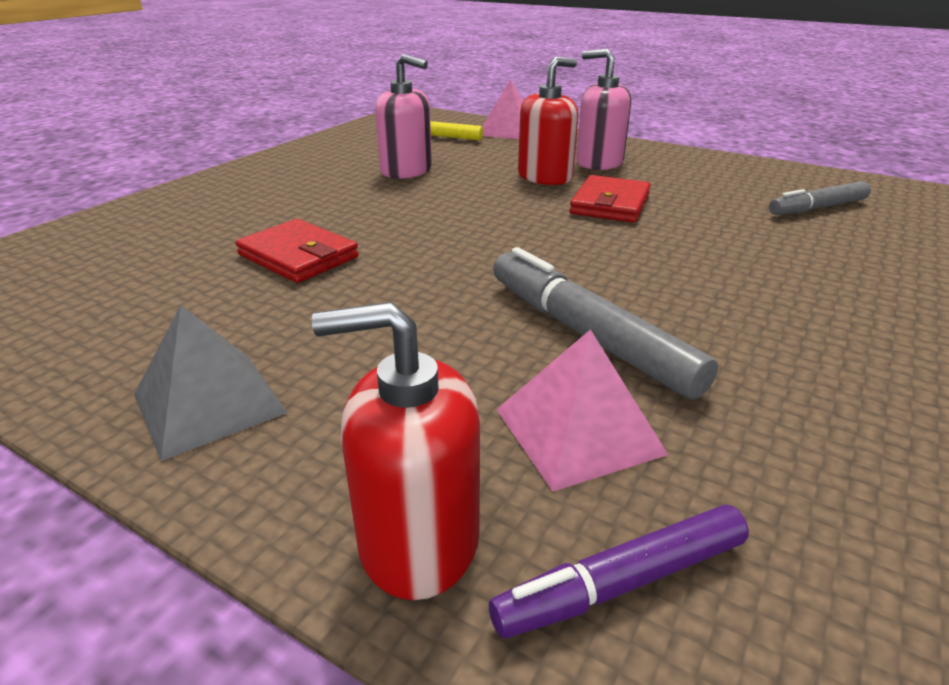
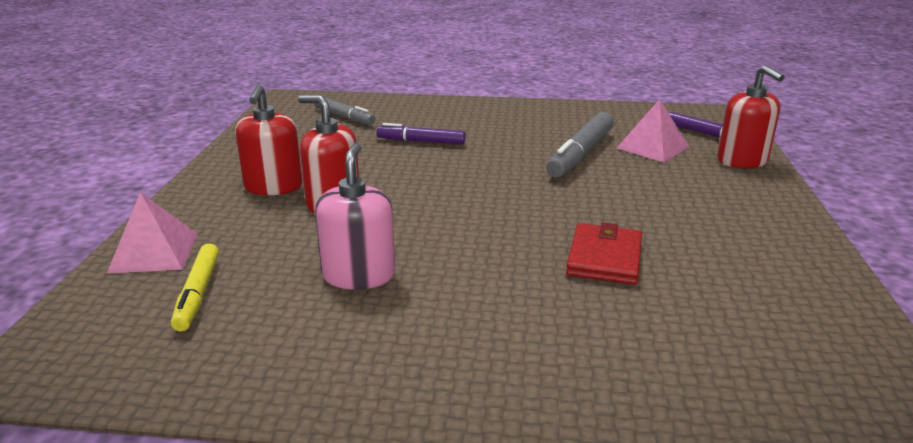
camera: 115 degrees left, 5 degrees down
grey pyramid [134,305,288,461] -> none
red wallet [570,175,651,223] -> none
pink soap dispenser [576,49,631,170] -> red soap dispenser [235,85,303,195]
none -> purple marker [376,123,466,145]

